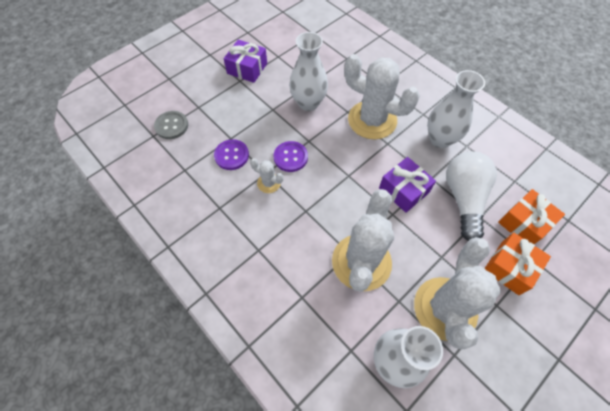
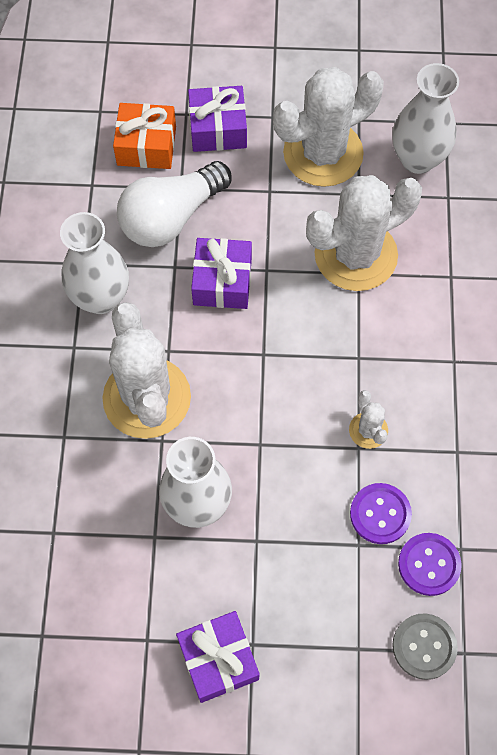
camera: 135 degrees left, 5 degrees up
purple button [273,141,308,172] -> purple button moved to [398,533,462,596]
orange gift [484,233,551,295] -> purple gift [188,86,247,152]

